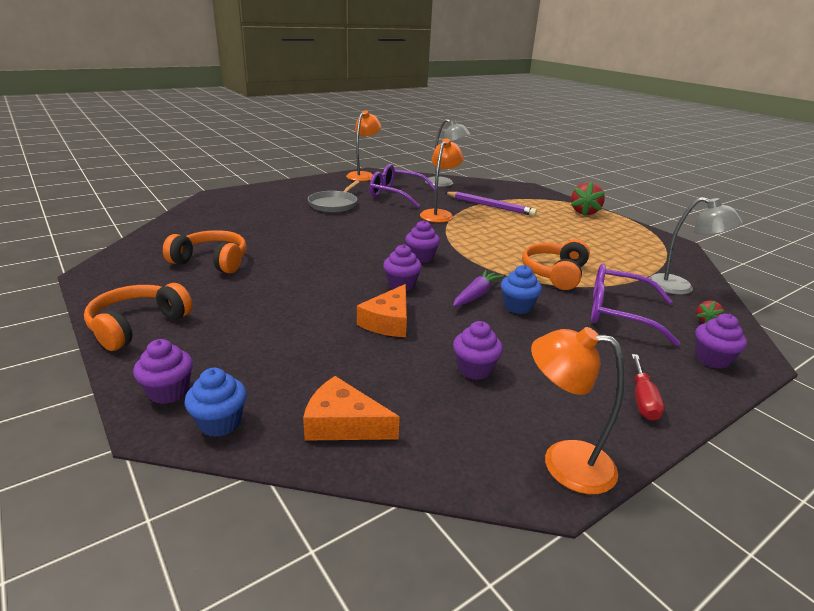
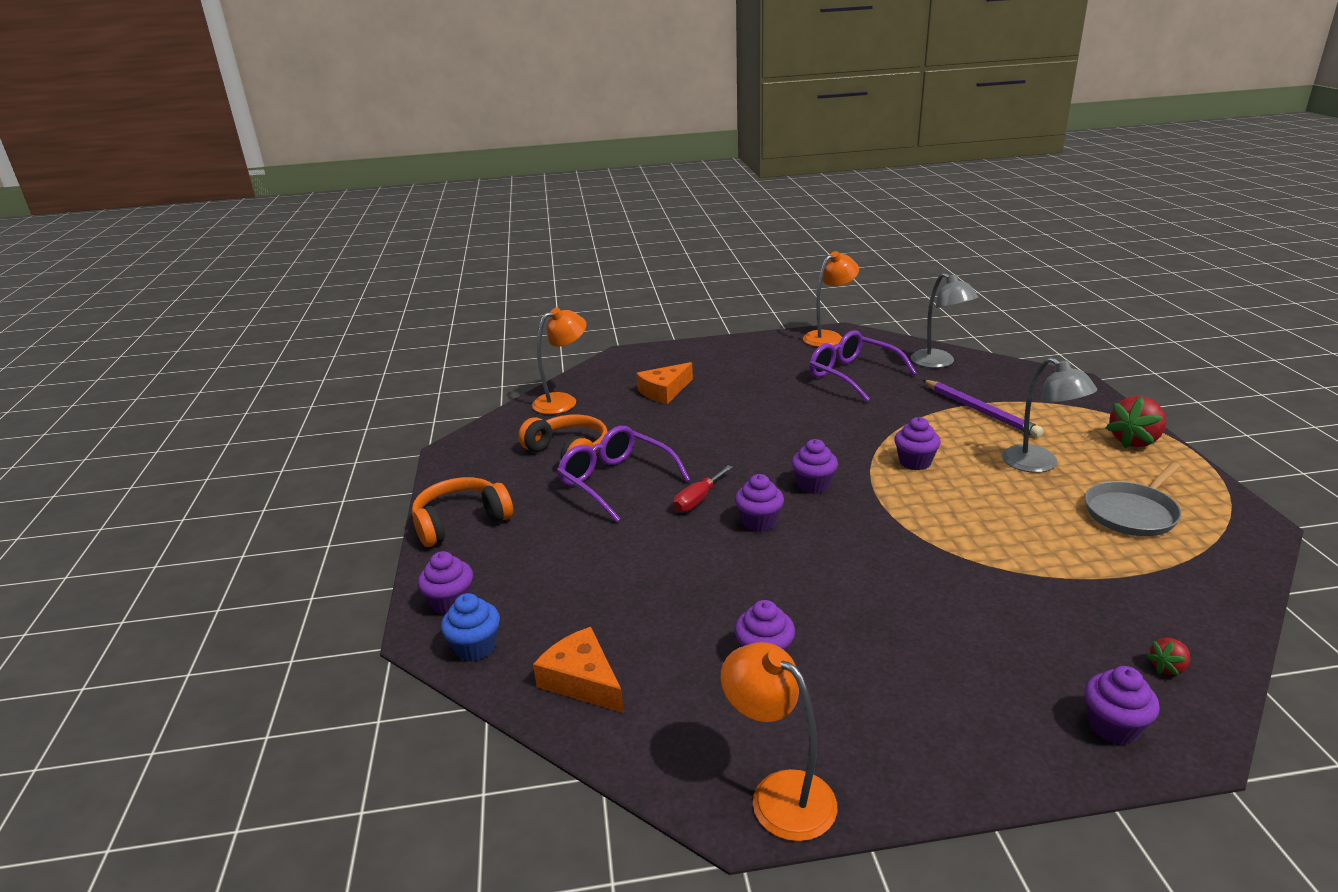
camera: 30 degrees right, 0 degrees up
grey pan [308,180,359,213] -> grey pan moved to [1085,462,1182,536]
orange cheese [357,284,407,337] -> orange cheese moved to [637,362,693,404]
orange lamp [420,138,464,223] -> orange lamp moved to [532,308,587,414]
purple carrot [453,270,504,307] -> none
blue cupcake [501,265,542,314] -> none
orange headphones [522,239,590,290] -> none
purple glasses [591,264,680,346] -> purple glasses moved to [557,426,690,522]
red screwdriver [632,354,664,421] -> red screwdriver moved to [673,465,733,513]
grey lamp [649,197,743,295] -> grey lamp moved to [1002,357,1097,473]
none -> purple cupcake [894,417,941,470]

